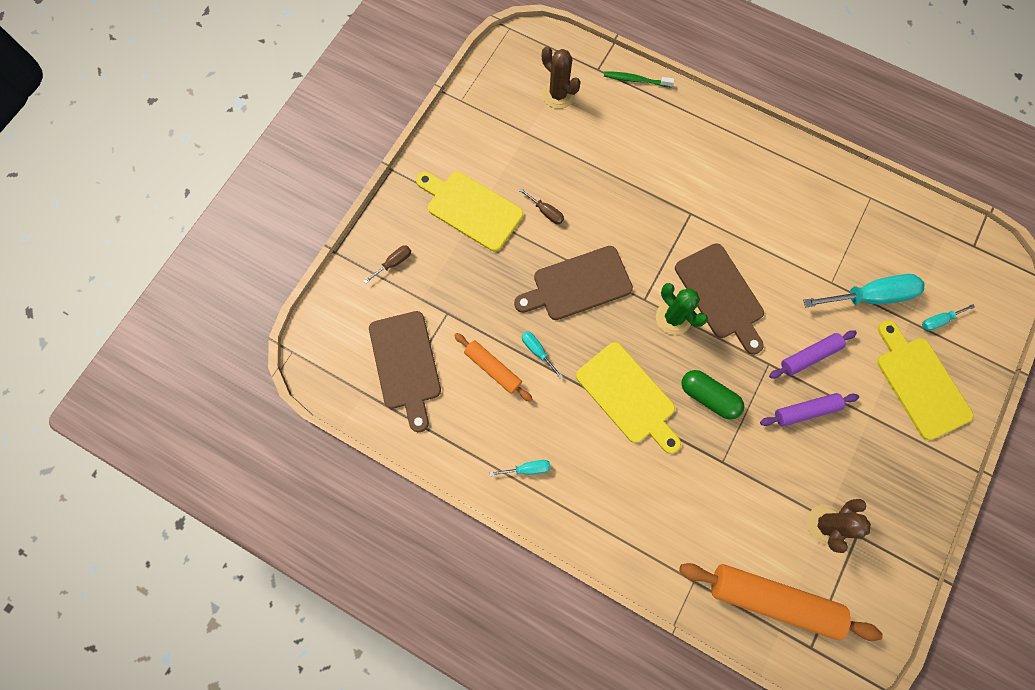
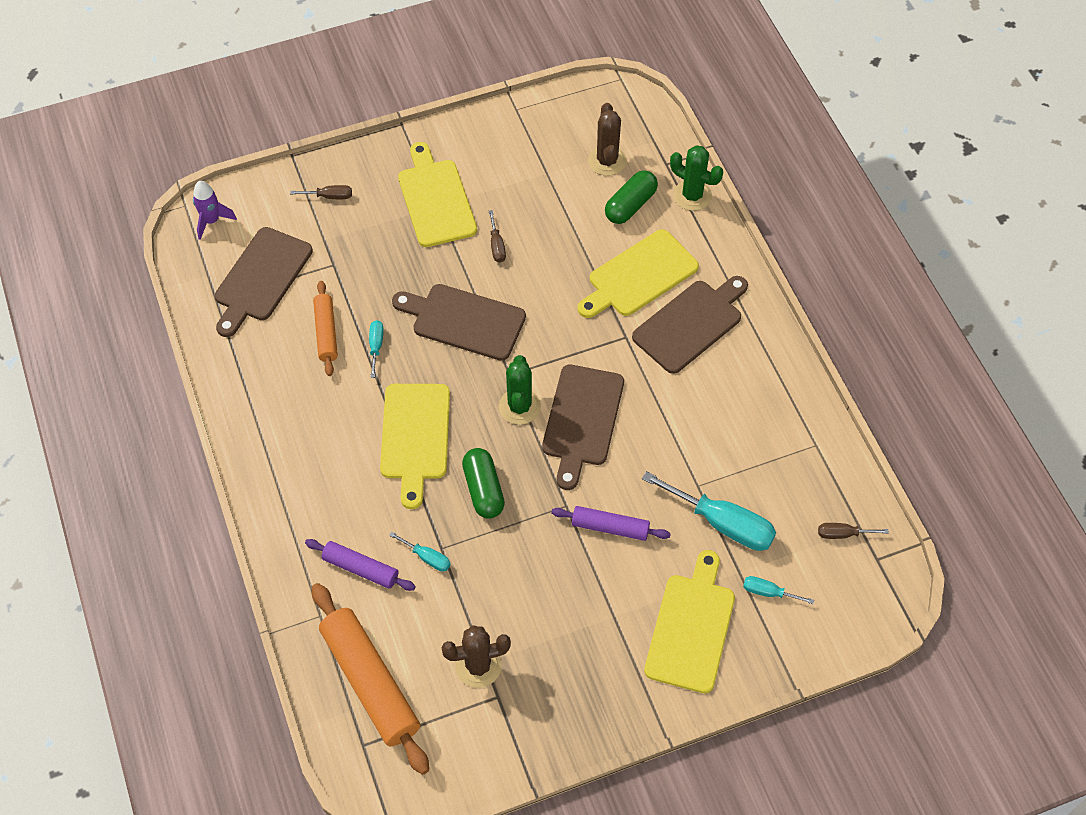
camera: 40 degrees right, 15 degrees down
turquoise screwdriver [489,460,550,476] -> turquoise screwdriver moved to [389,531,451,572]
green toothbrush [604,71,674,88] -> green cactus [670,145,723,211]
purple rolling pin [760,393,859,426] -> purple rolling pin moved to [305,539,416,591]
none -> purple rocket [193,181,237,240]
none -> yellow cutting board [578,229,699,318]
none -> green capsule [605,170,658,224]
none -> brown cutting board [632,276,748,374]
none -> brown screwdriver [818,523,889,539]

